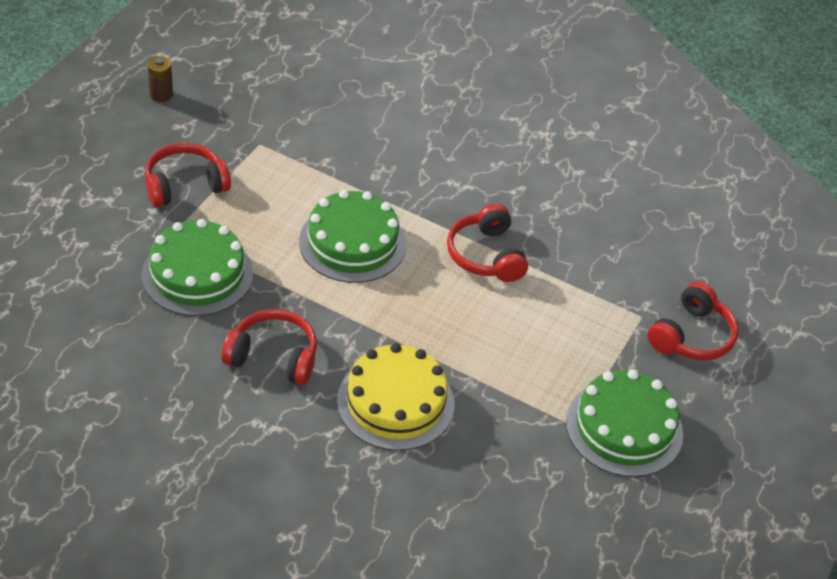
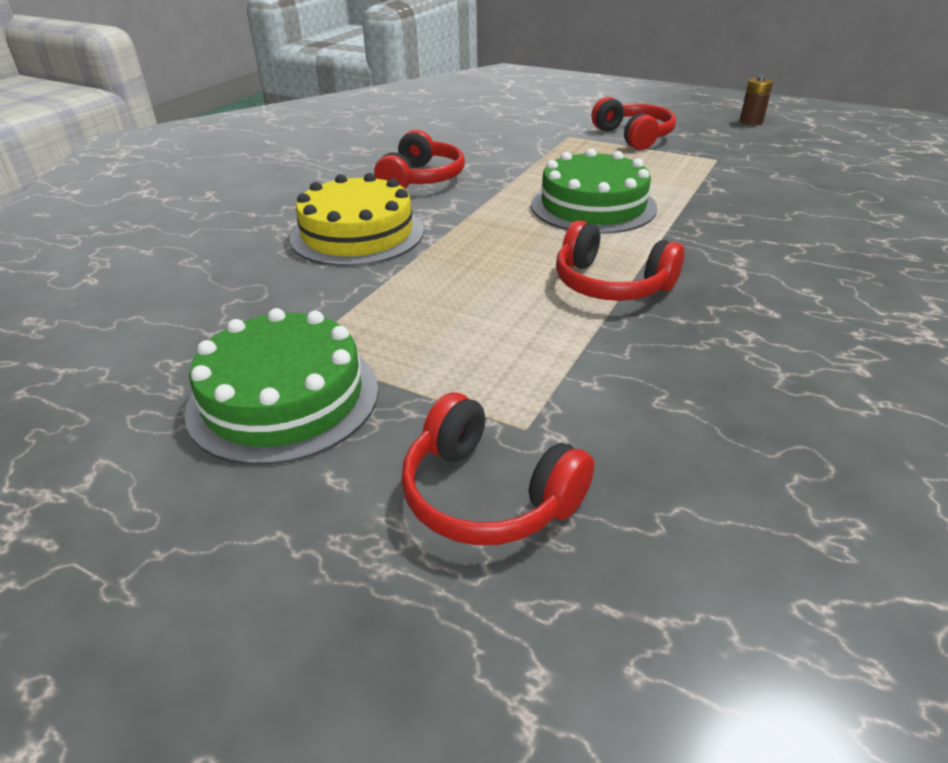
camera: 95 degrees right, 10 degrees down
green cake [142,219,253,316] -> none
red headphones [447,204,528,282] -> red headphones turned 135 degrees counterclockwise [556,220,684,301]

